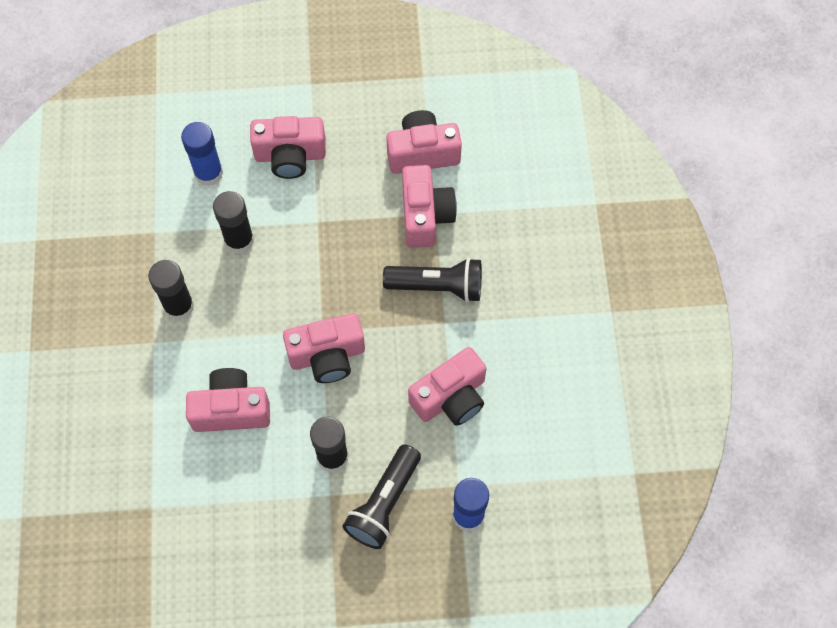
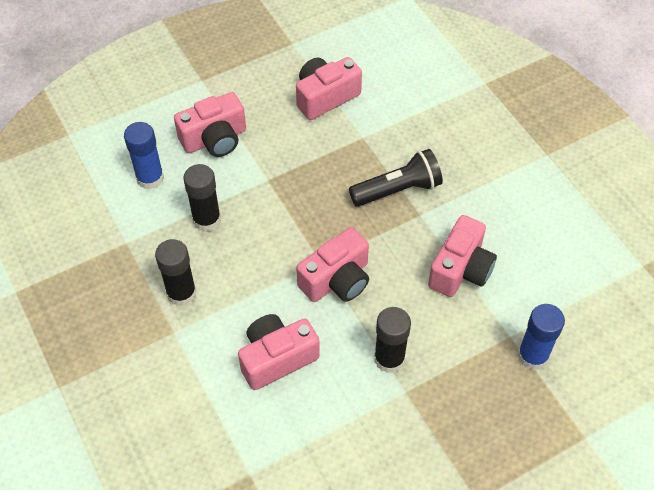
camera: 25 degrees left, 10 degrees down
black flashlight [342,444,421,549] -> none
pink camera [402,165,457,248] -> none

